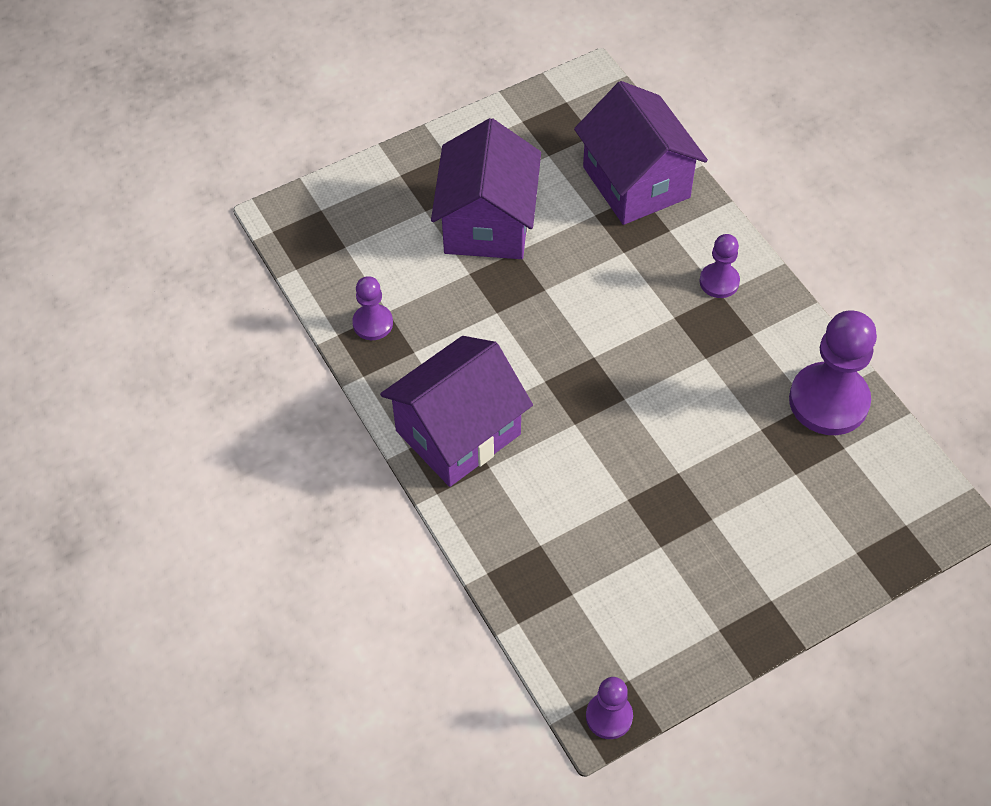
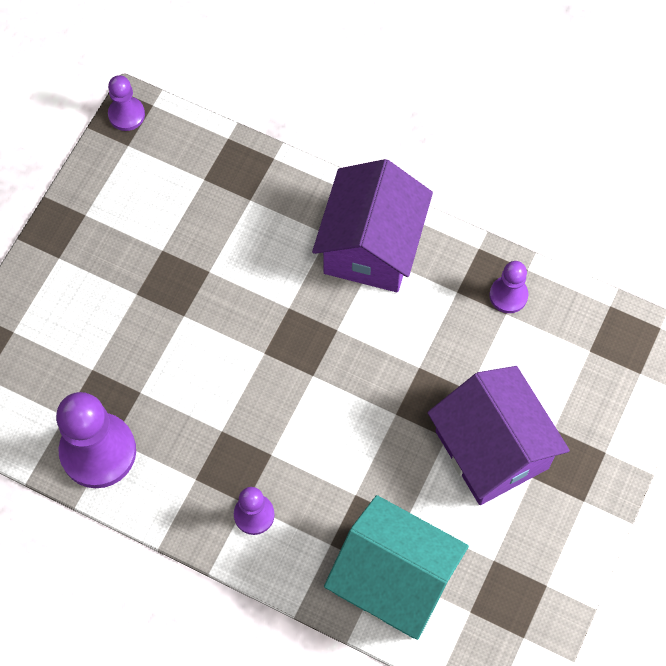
camera: 145 degrees right, 10 degrees up
purple house [574,81,708,225] -> turquoise house [324,495,469,640]

